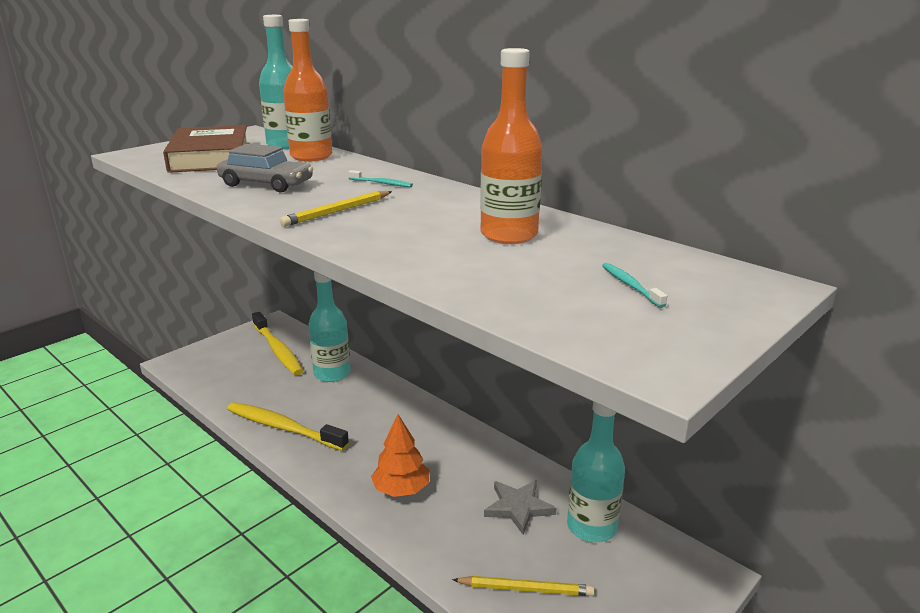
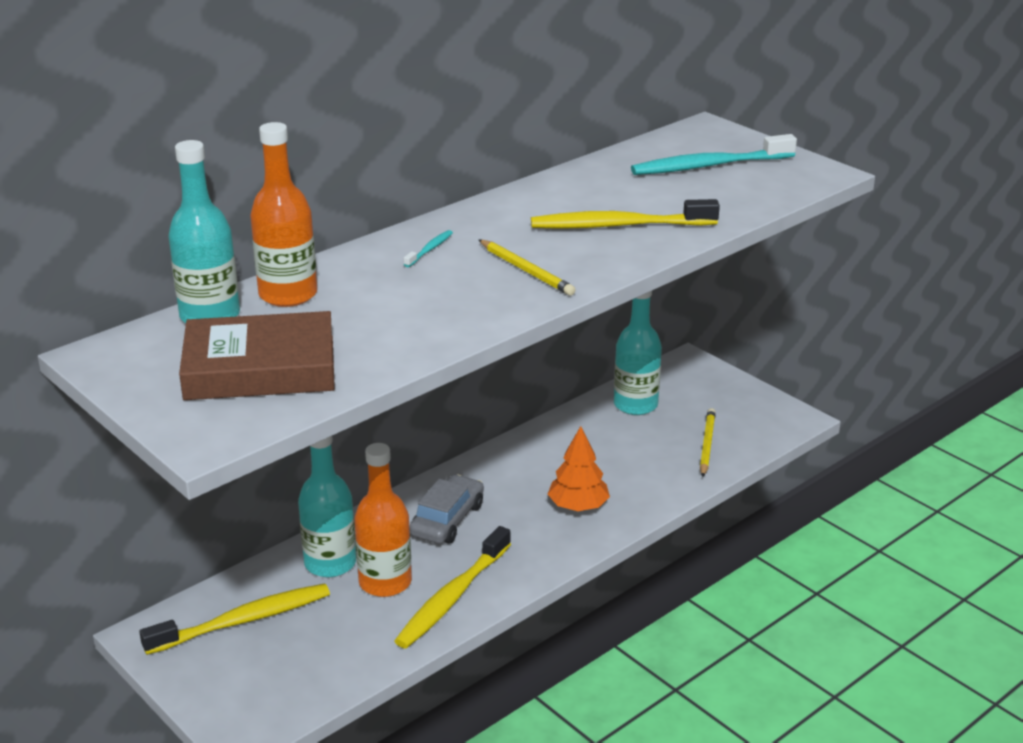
camera: 85 degrees left, 5 degrees up
grey car [217,144,313,192] -> grey car moved to [409,474,484,544]
orange bottle [480,48,543,244] -> orange bottle moved to [354,443,412,597]
grey star [484,480,556,535] -> none
turquoise toothbrush [602,263,667,308] -> turquoise toothbrush [631,134,797,175], size x2.32
none -> yellow toothbrush [531,199,720,229]

